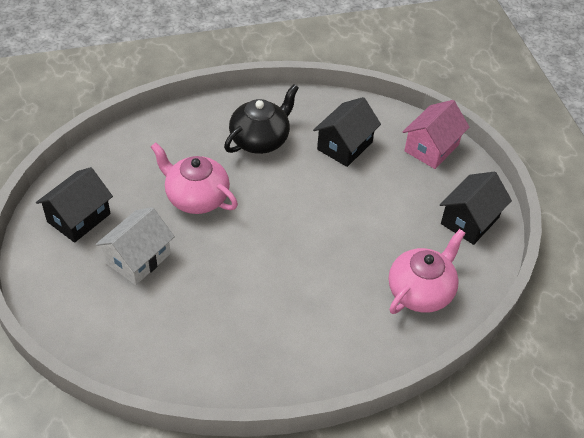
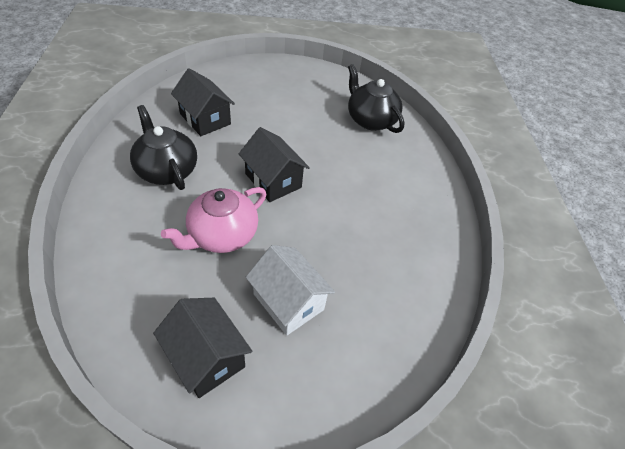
camera: 80 degrees left, 0 degrees up
pink teapot [389,229,465,314] -> black teapot [348,64,404,133]
pink house [403,100,470,169] -> none
black house [440,171,512,245] -> black house moved to [239,127,310,202]

